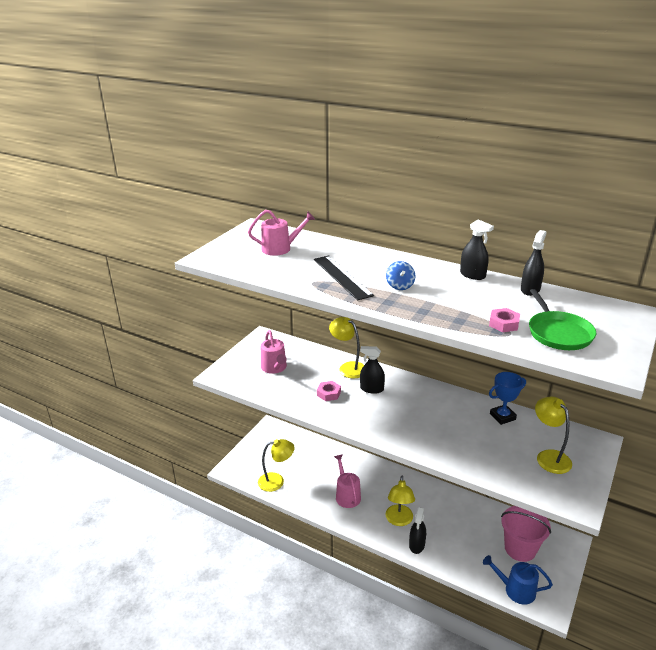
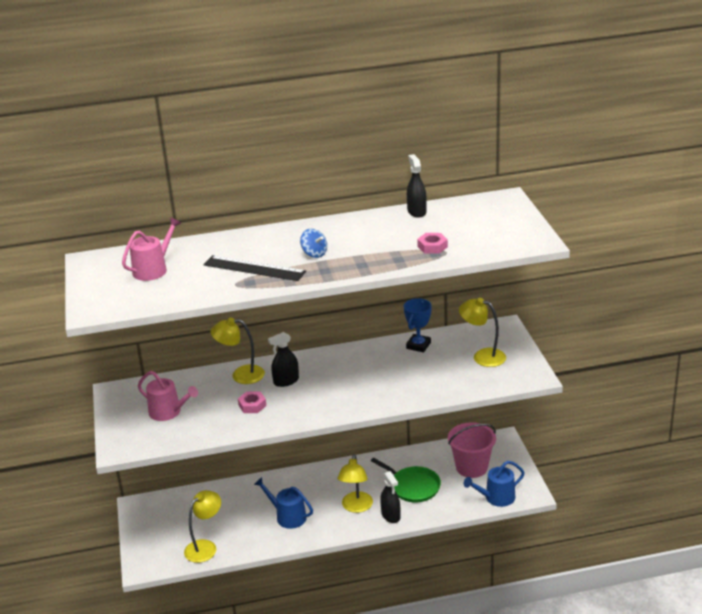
camera: 40 degrees left, 0 degrees up
pink watering can [334,454,361,508] -> blue watering can [254,477,313,529]
yellow lamp [385,476,415,526] -> yellow lamp turned 45 degrees clockwise [337,454,373,513]
black spray bottle [460,220,494,280] -> none
green pan [529,289,596,350] -> green pan moved to [371,458,441,502]

